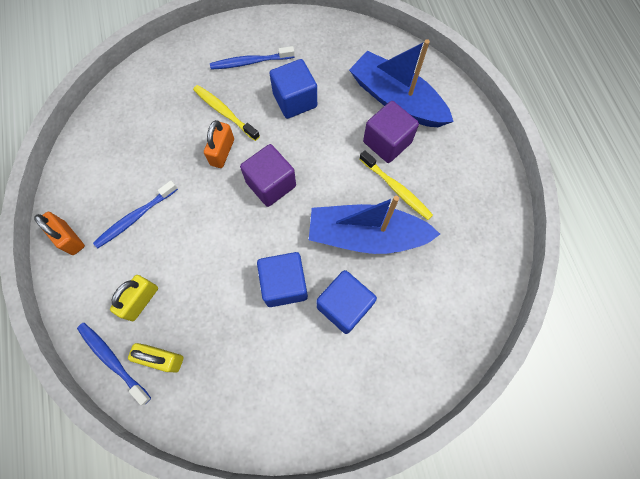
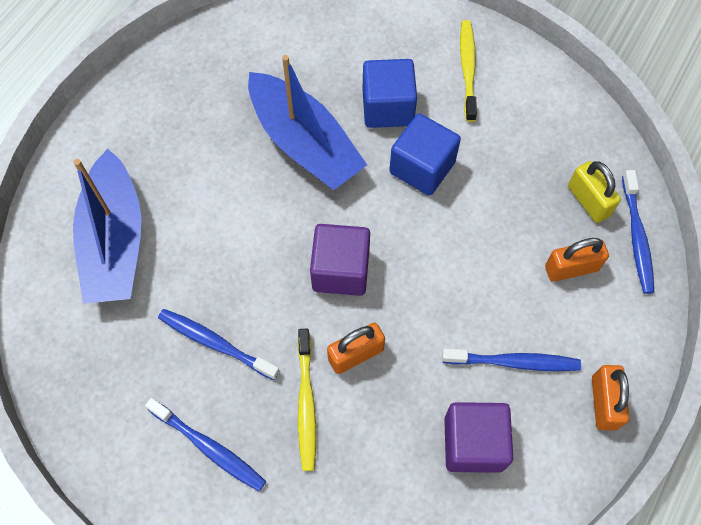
camera: 135 degrees left, 5 degrees down
yellow padlock [110,275,158,321] -> orange padlock [545,238,609,282]
blue cube [269,59,317,119] -> blue toothbrush [158,309,280,380]
yellow toothbrush [360,150,433,220] -> yellow toothbrush moved to [460,20,477,122]
purple cube [363,101,419,163] -> purple cube moved to [444,402,513,473]

